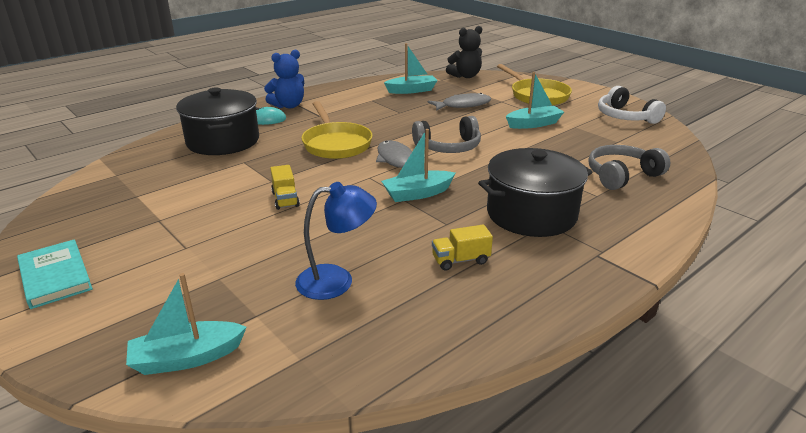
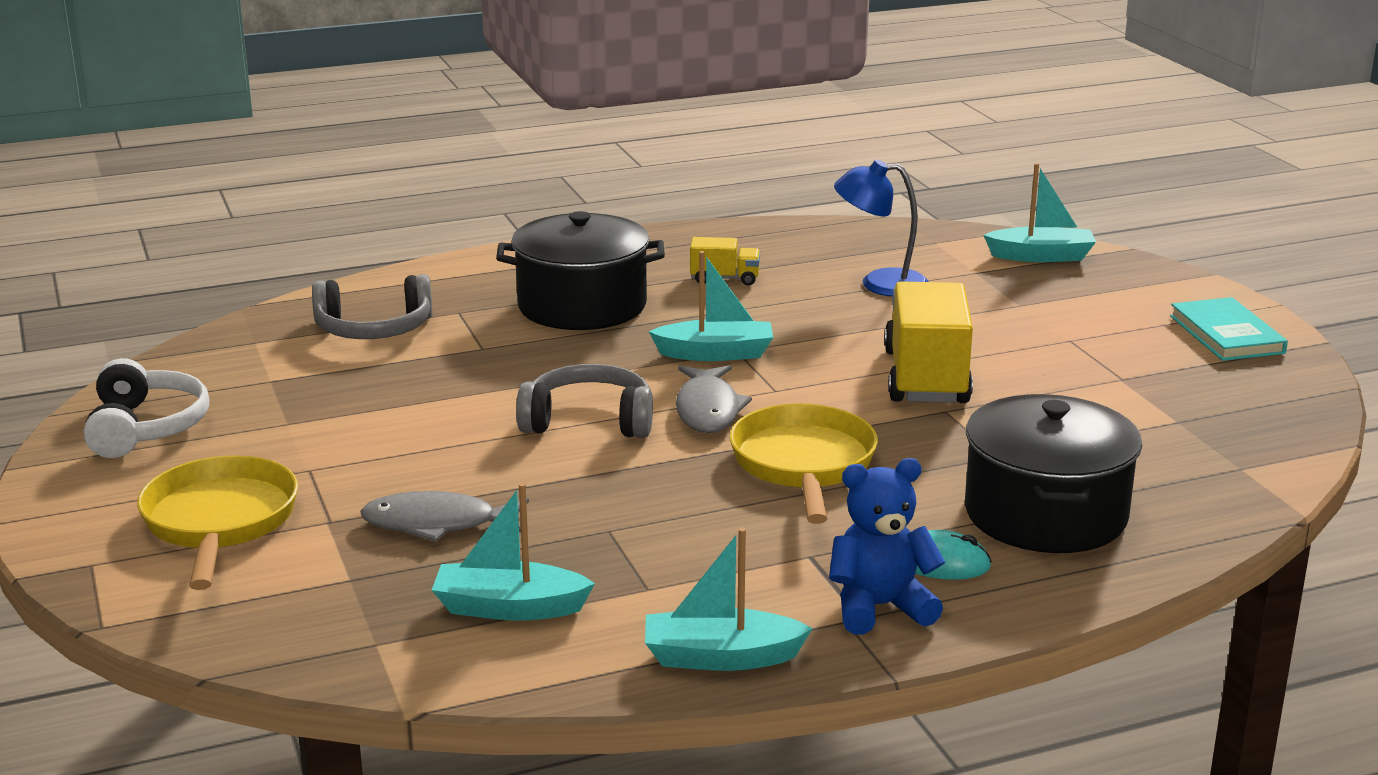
camera: 160 degrees left, 5 degrees down
yellow truck [270,165,300,210] -> yellow truck [884,281,973,403], size x2.11
black teddy bear [446,26,482,78] -> none
turquoise boat [506,72,564,129] -> turquoise boat moved to [645,528,813,671]

